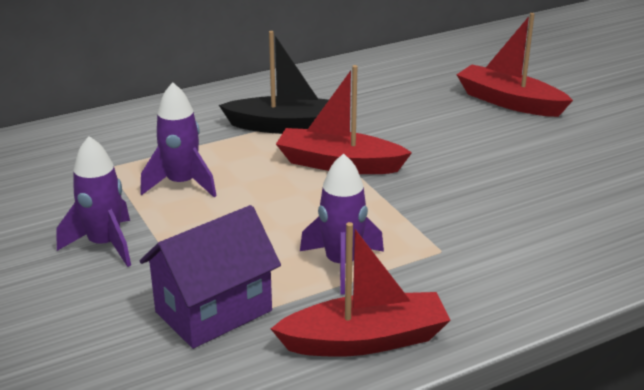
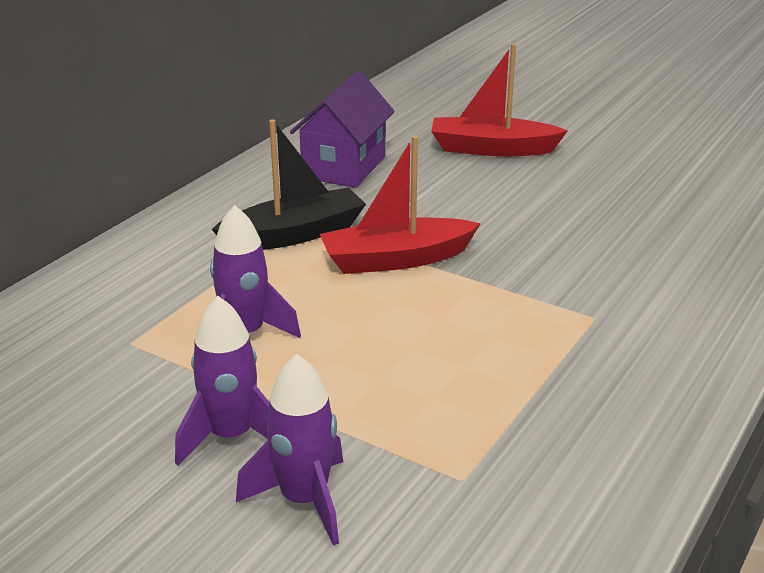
camera: 30 degrees left, 0 degrees up
purple house [140,205,281,349] -> purple house moved to [290,71,395,188]
red boat [271,222,451,357] -> none
purple rocket [300,153,384,294] -> purple rocket moved to [236,354,343,546]

